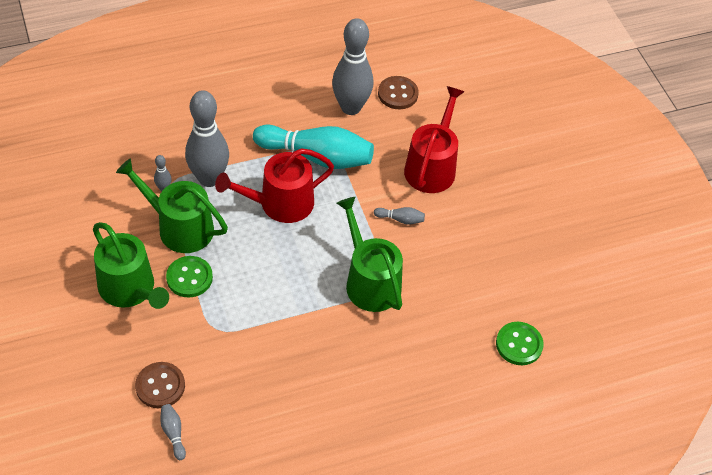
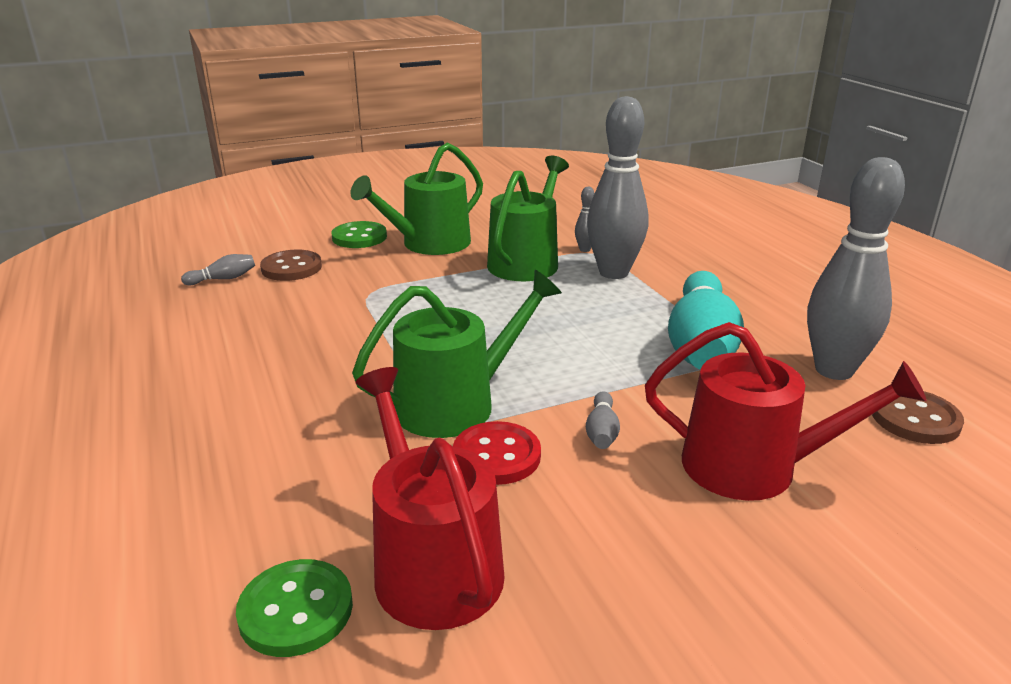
camera: 90 degrees right, 25 degrees down
green button [166,256,213,297] -> green button moved to [331,221,387,248]
red watering can [215,148,334,223] -> red watering can moved to [355,367,505,630]
none -> red button [453,421,541,485]

